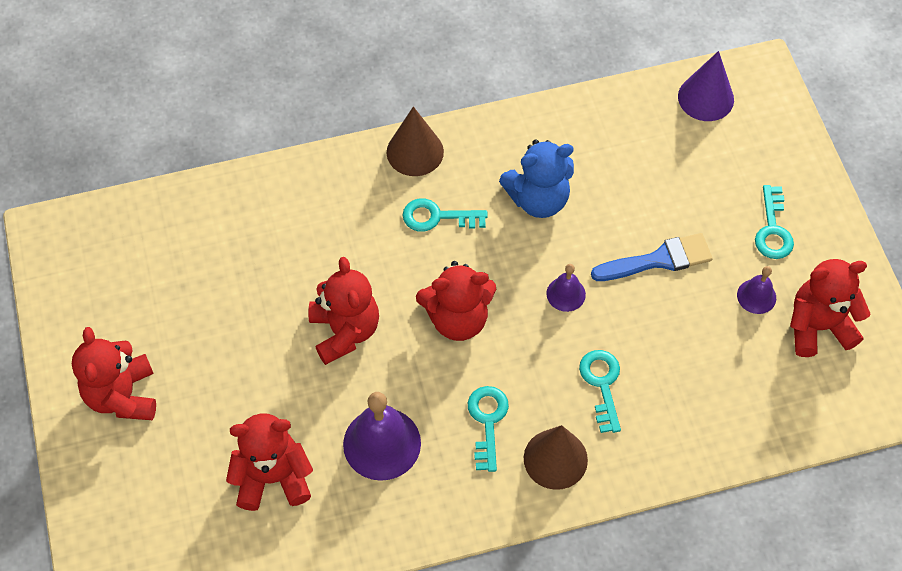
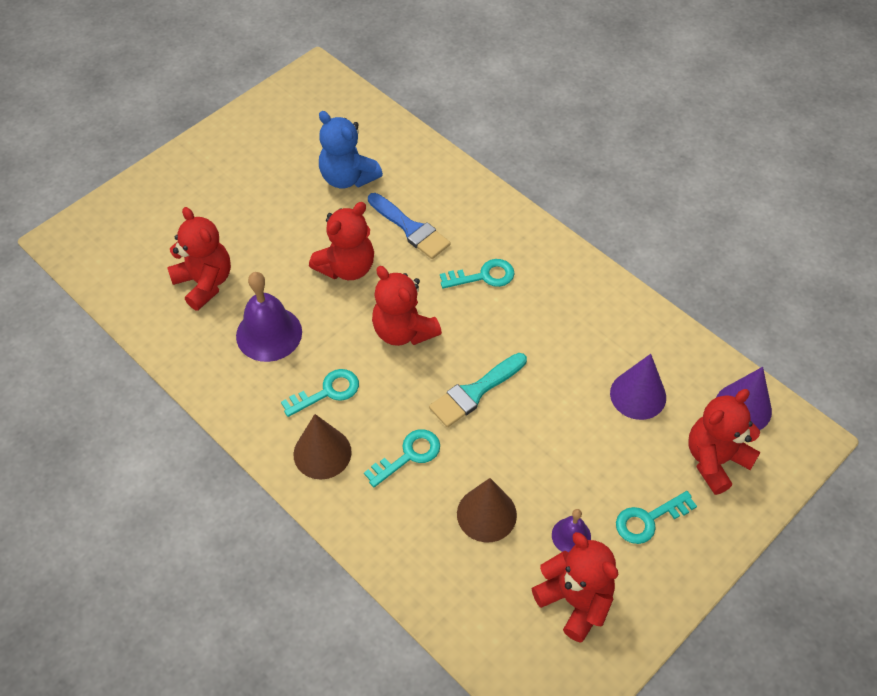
camera: 60 degrees right, 5 degrees down
red teddy bear [72,327,156,420] -> red teddy bear moved to [689,389,760,495]
brown cone [387,107,444,176] -> brown cone moved to [457,478,517,542]
turquoise key [403,198,488,232] -> turquoise key turned 105 degrees clockwise [440,259,515,289]
blue teddy bear [499,140,574,218] -> blue teddy bear moved to [319,111,383,189]
purple bell [547,264,586,312] -> turquoise brush [429,353,527,427]
blue brush [591,233,713,281] -> blue brush moved to [368,193,451,259]
none -> purple cone [610,354,666,420]

